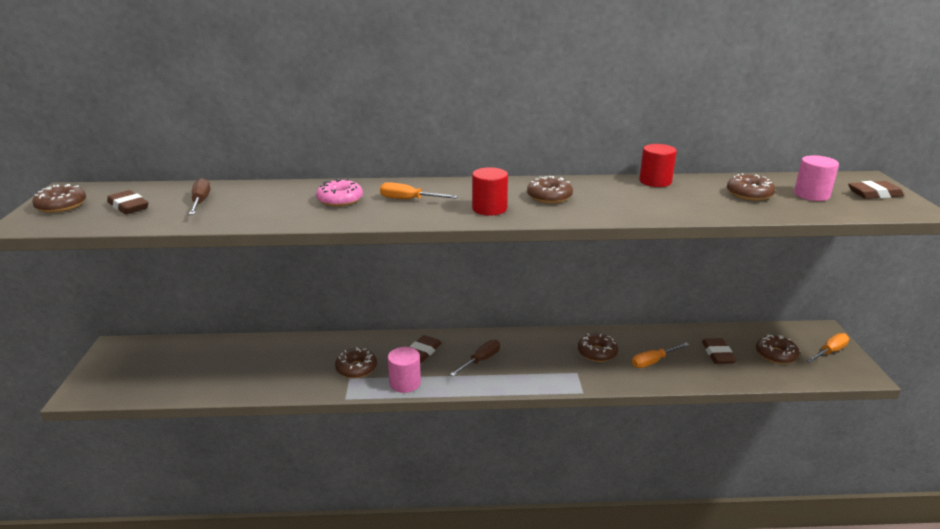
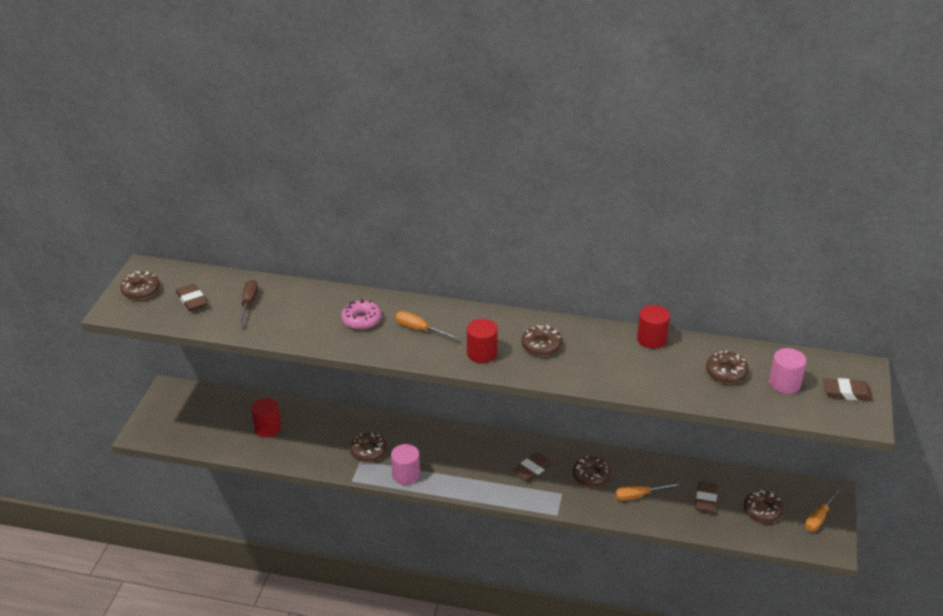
camera: 15 degrees right, 10 degrees up
brown eraser [410,335,442,362] -> brown eraser moved to [513,452,553,481]
brown screwdriver [450,340,500,376] -> none
orange screwdriver [807,333,849,363] -> orange screwdriver turned 150 degrees clockwise [805,488,841,531]
none -> red cylinder [251,398,281,437]

